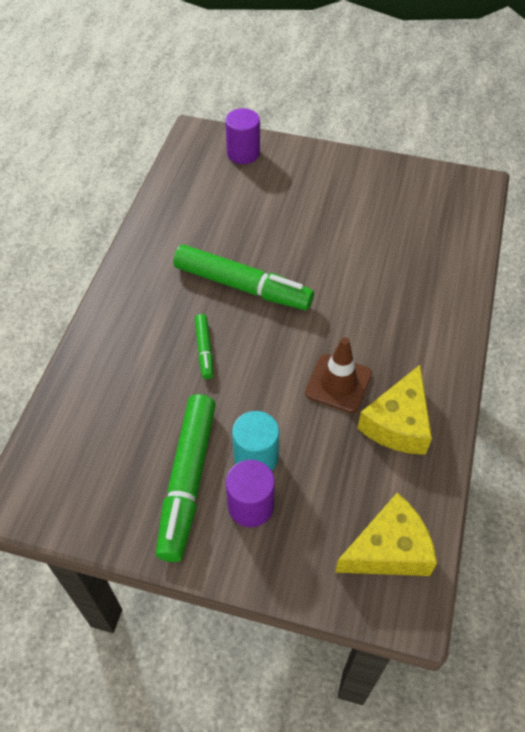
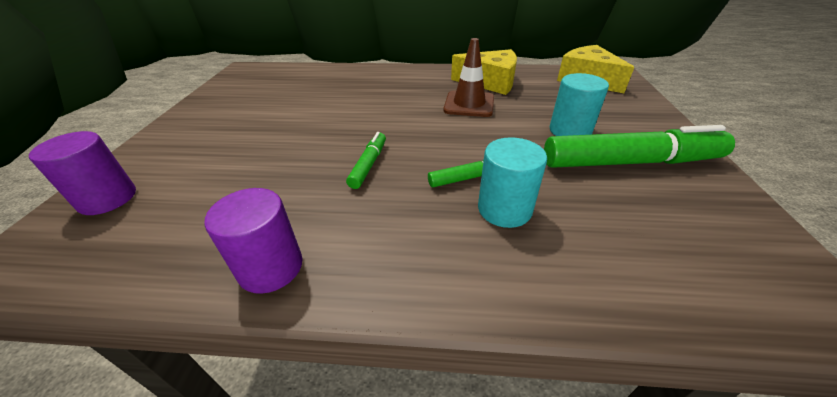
camera: 100 degrees left, 15 degrees down
green marker [173,244,314,310] -> green marker [346,132,386,189], size x0.48
purple cylinder [226,460,275,527] -> purple cylinder moved to [204,188,302,294]
none -> turquoise cylinder [478,137,547,228]

